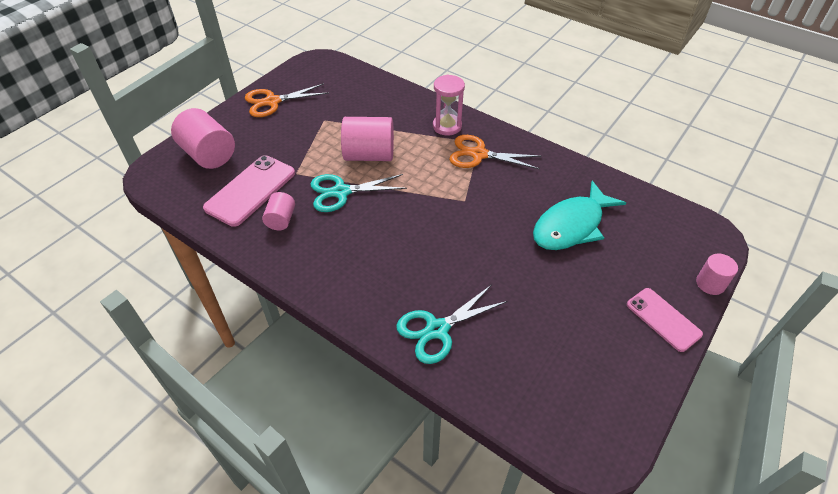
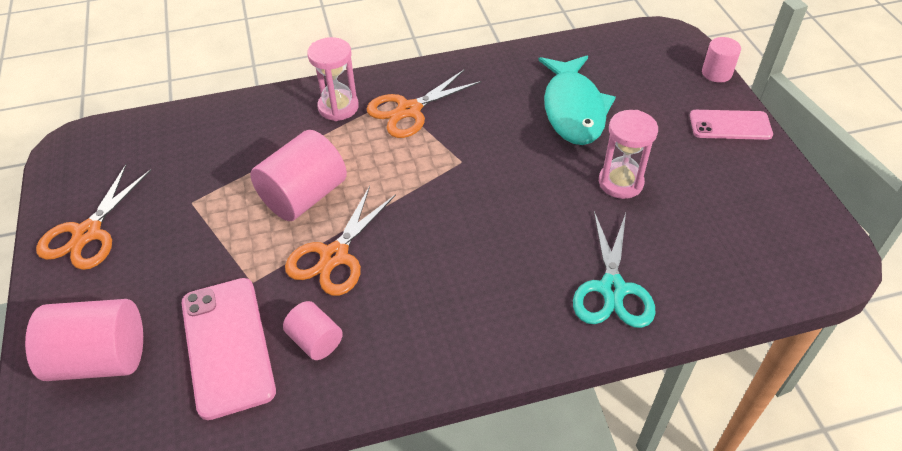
camera: 50 degrees left, 0 degrees up
turquoise scissors [310,174,407,212] -> orange scissors [285,186,396,296]
none -> pink hourglass [599,110,658,199]

